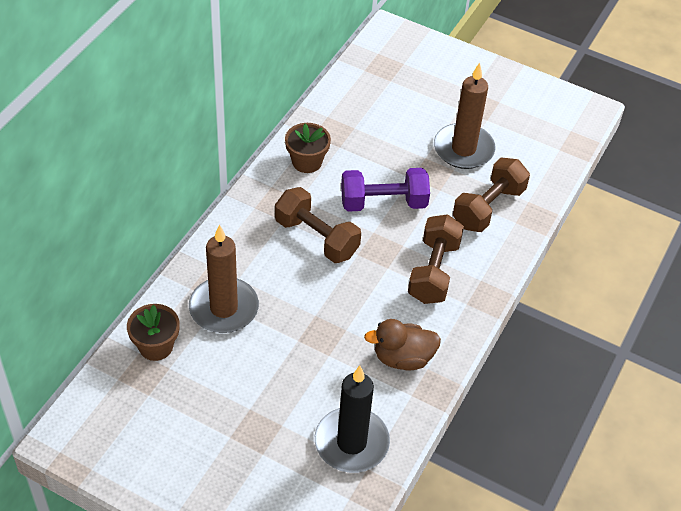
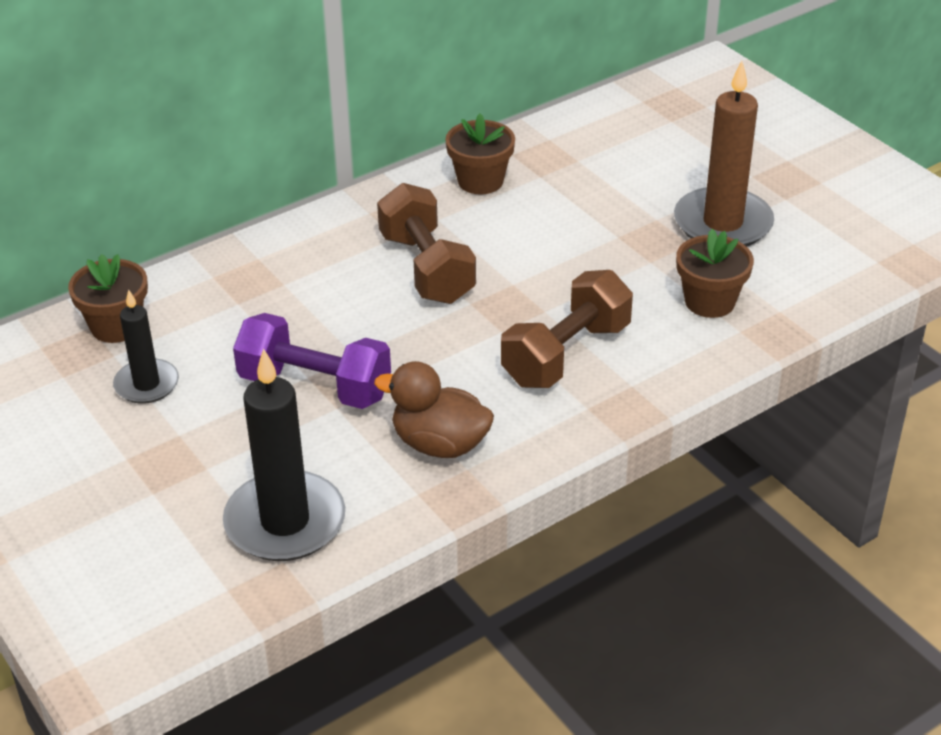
camera: 30 degrees right, 10 degrees down
brown candle [189,224,259,333] -> none
purple dumbbell [341,168,430,212] -> purple dumbbell moved to [233,313,391,409]
brown dumbbell [453,157,530,232] -> brown flower pot [676,229,754,318]
none -> black candle [113,289,179,404]

